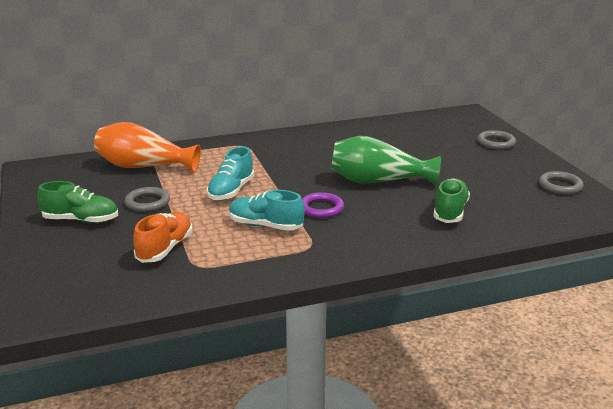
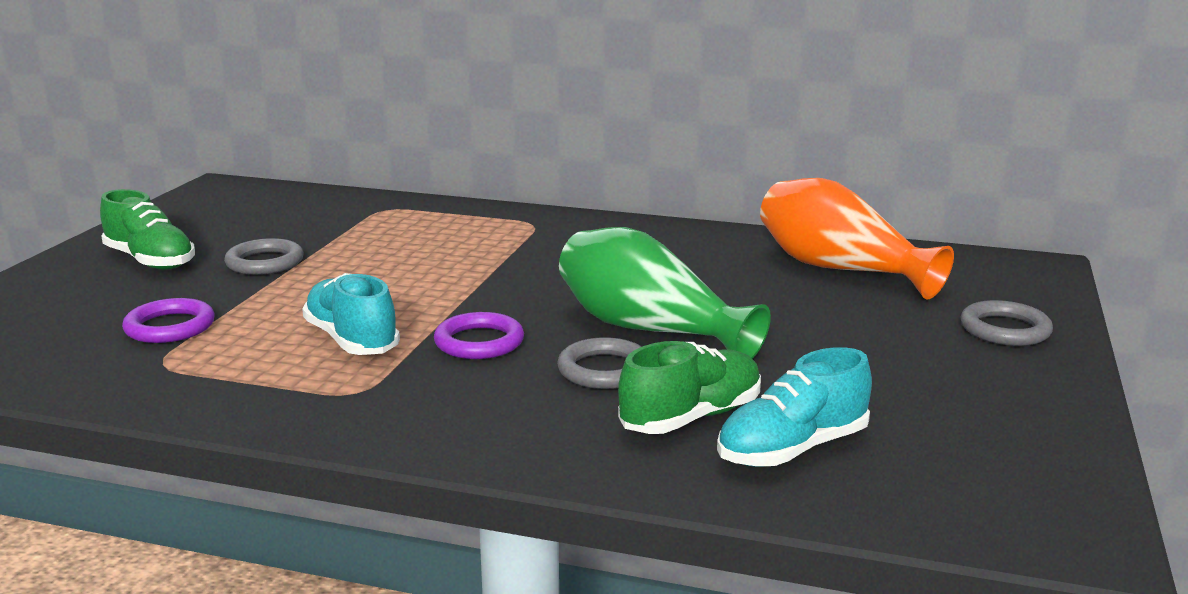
camera: 35 degrees right, 5 degrees down
orange vase [94,122,201,173] -> orange vase moved to [760,178,954,299]
orange shoe [133,212,193,263] -> purple ring [122,298,215,343]
turquoise shoe [207,146,254,201] -> turquoise shoe moved to [717,347,872,467]
grey ring [539,171,584,195] -> grey ring moved to [557,337,641,389]

